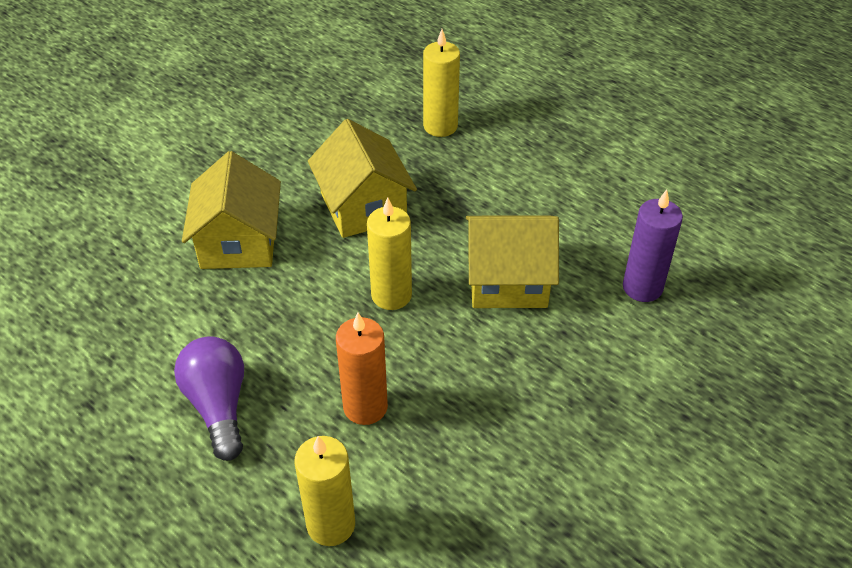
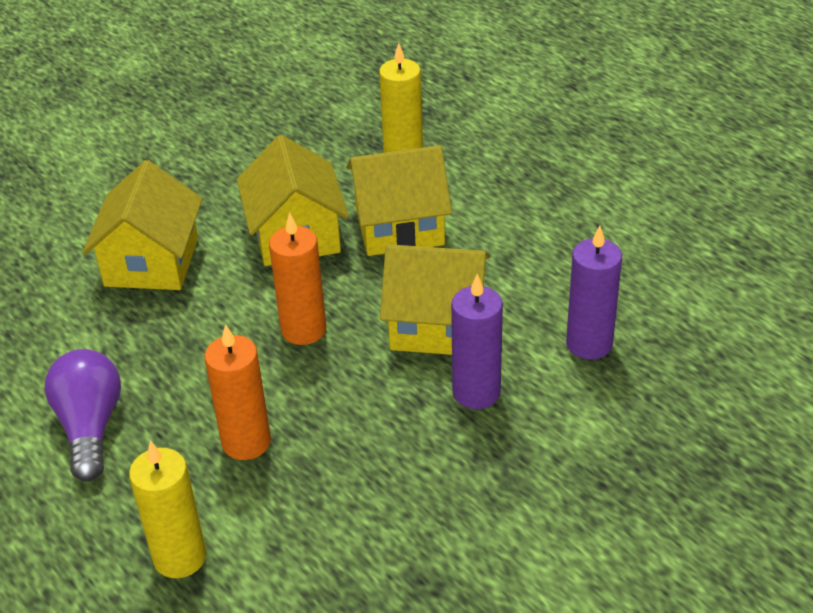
camera: 10 degrees right, 5 degrees down
yellow candle [367,197,412,310] -> orange candle [269,212,326,345]
none -> yellow house [346,145,452,256]
none -> purple candle [451,274,503,409]

